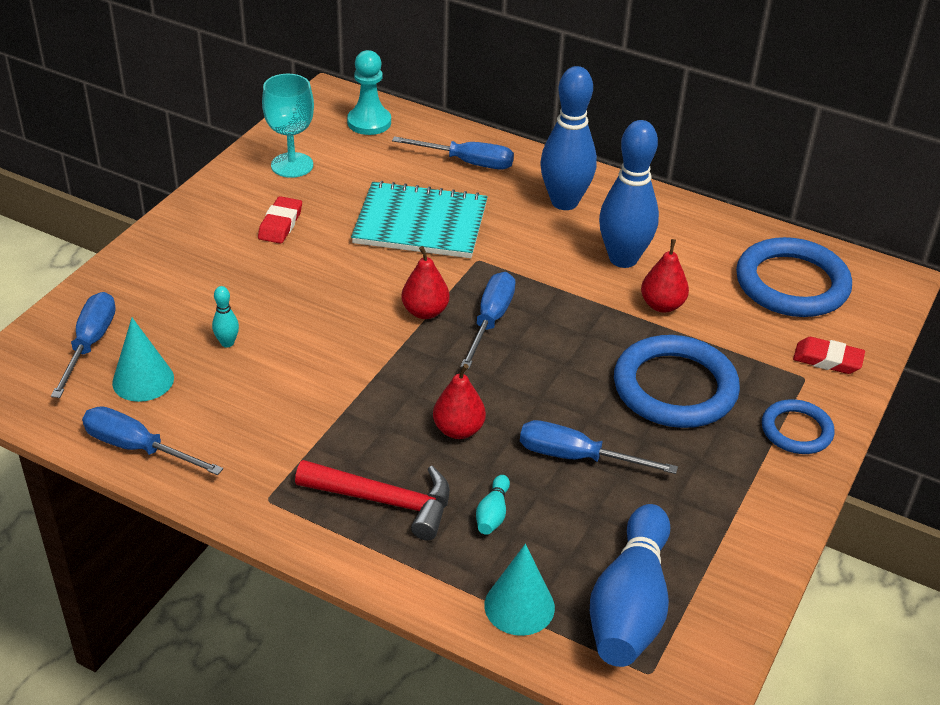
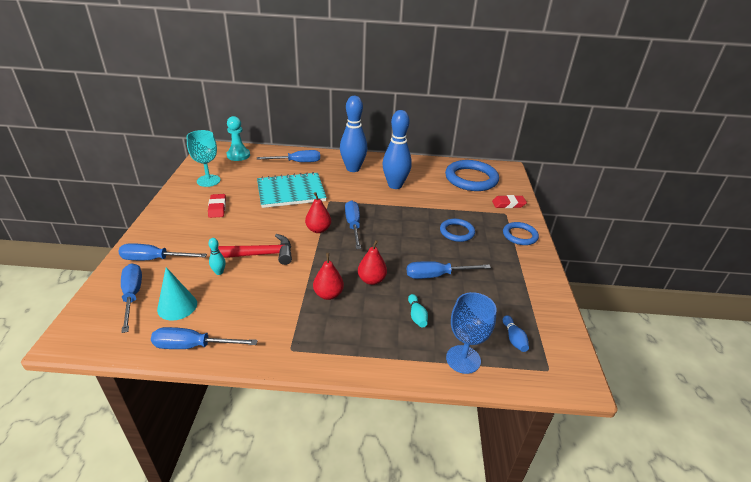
camera: 25 degrees left, 5 degrees down
red hammer [295,460,450,540] -> red hammer moved to [210,234,292,265]
turquoise cone [484,544,555,636] -> blue goblet [446,292,497,374]
blue bowling pin [590,504,670,667] -> blue bowling pin [503,315,529,352], size x0.41
blue ring [614,335,740,428] -> blue ring [440,219,475,242], size x0.56
red pear [641,239,689,312] -> red pear moved to [313,253,344,300]
none -> blue screwdriver [118,243,207,260]

